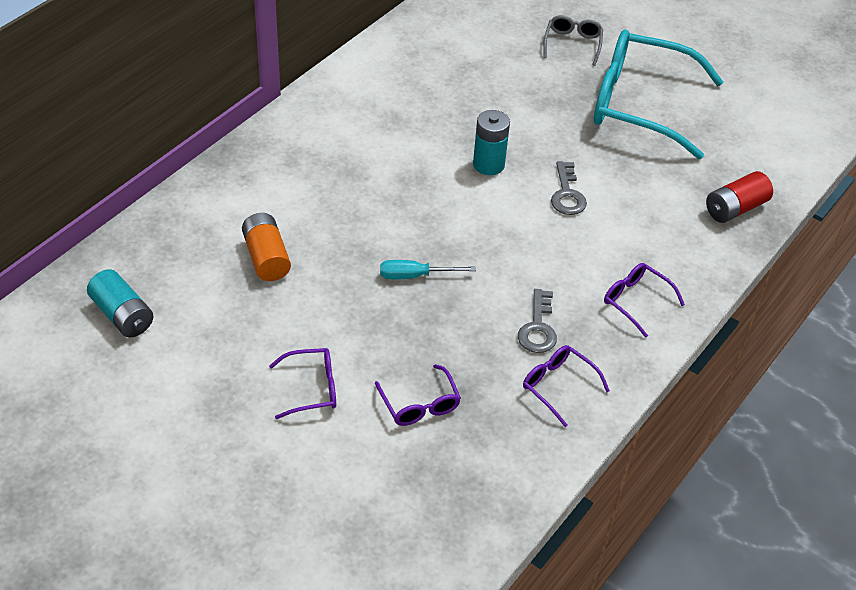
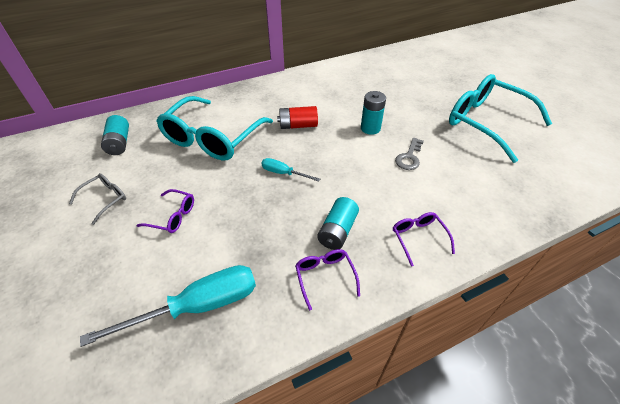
camera: 30 degrees right, 0 degrees up
orange battery [242,213,291,281] -> turquoise glasses [156,96,273,161]
purple glasses [375,364,461,426] -> none
grey key [518,289,557,353] -> turquoise battery [317,197,359,250]
grey glasses [543,15,603,66] -> grey glasses moved to [69,173,126,225]
red battery [706,171,773,223] -> red battery moved to [277,106,318,129]
none -> turquoise screwdriver [80,265,256,347]

